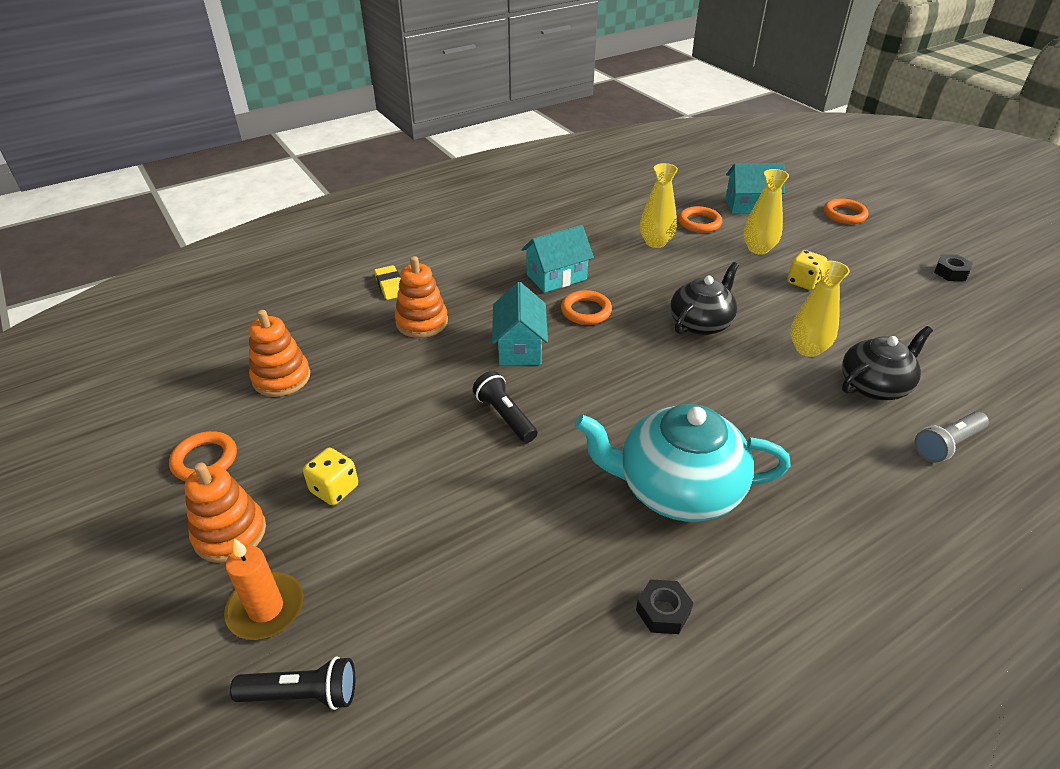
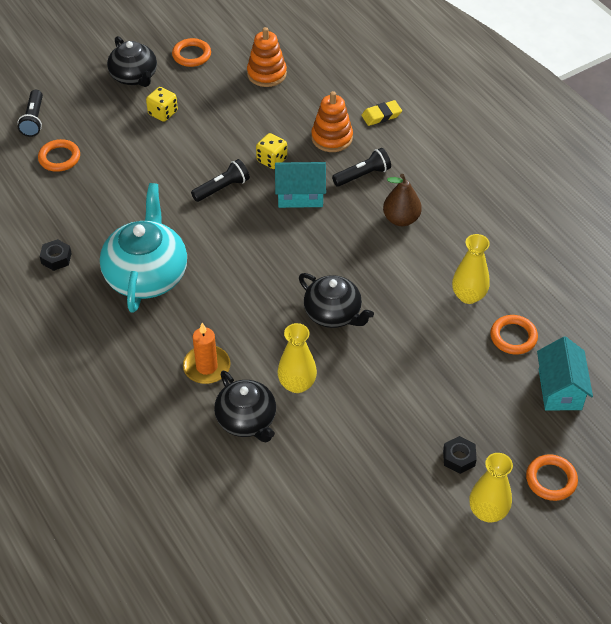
camera: 90 degrees right, 10 degrees up
orange stacking toy [184,463,266,563] -> black teapot [107,36,157,87]
orange candle [224,538,303,640] -> orange candle moved to [183,323,231,384]
turquoise house [522,225,594,293] -> brown pear [383,174,422,226]
orange ring [561,290,612,325] -> orange ring moved to [38,139,80,172]
yellow vase [743,169,789,255] -> yellow vase moved to [469,453,513,522]
yellow dice [787,250,827,290] -> yellow dice moved to [256,133,287,169]
grey flashlight [914,411,989,463] -> none
black nut [934,254,973,281] -> black nut moved to [443,436,477,474]
none -> black flashlight [332,148,391,187]

